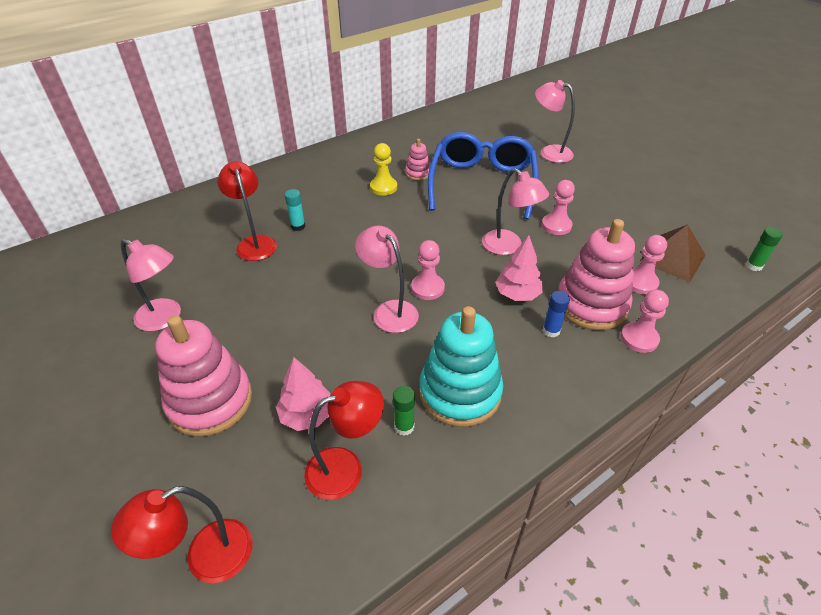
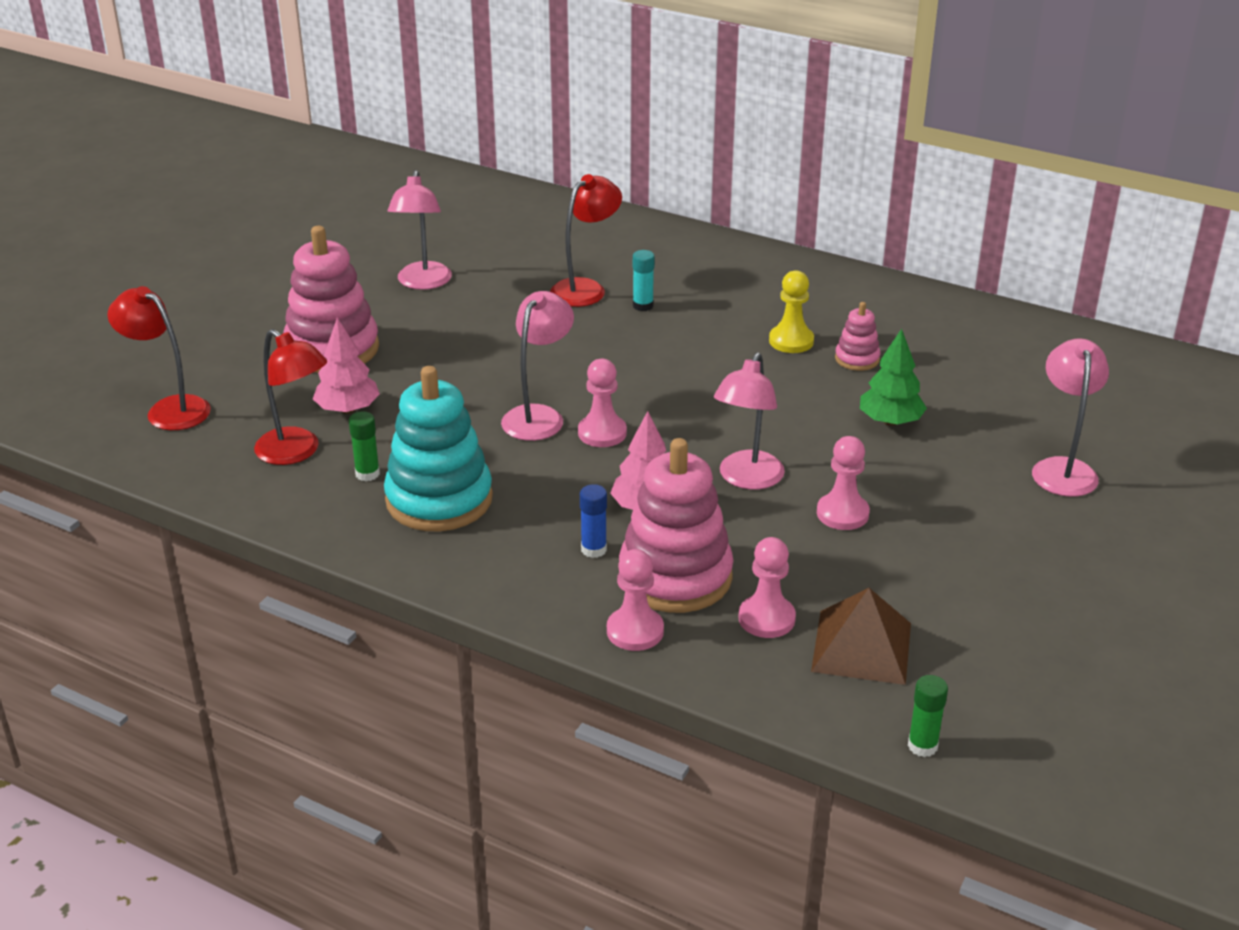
camera: 65 degrees right, 10 degrees down
blue glasses [428,132,539,220] -> green tree [860,329,927,426]

